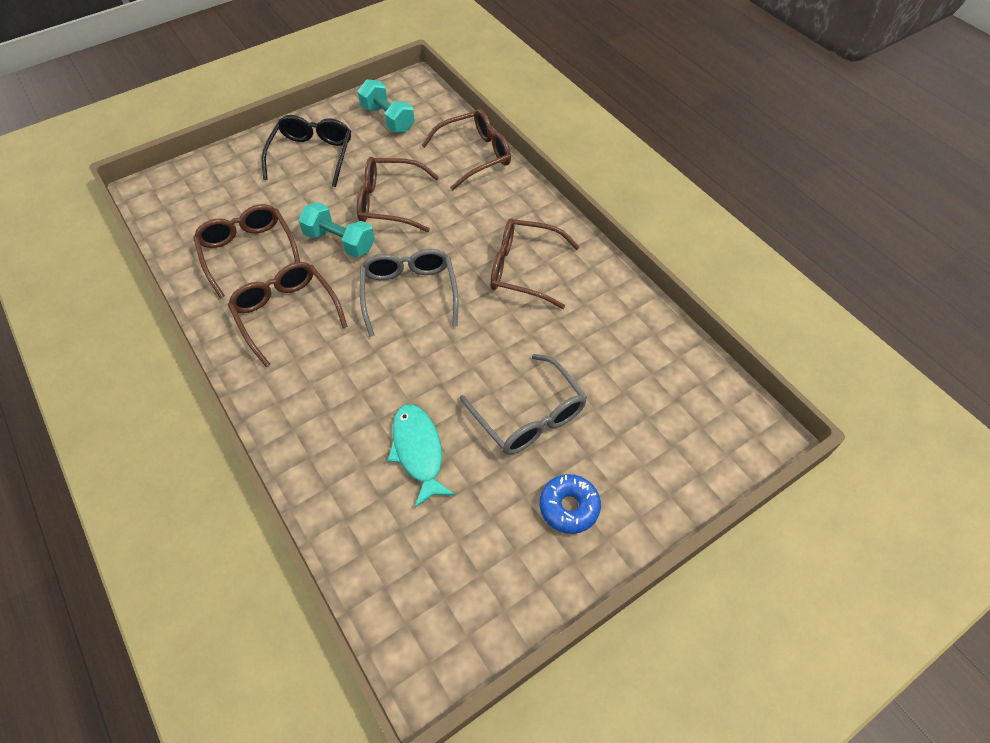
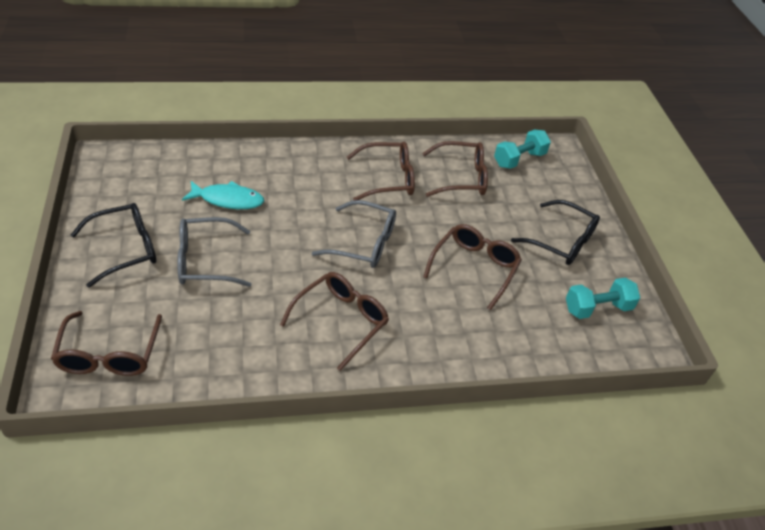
camera: 110 degrees right, 10 degrees down
turquoise dumbbell [298,202,375,258] -> turquoise dumbbell moved to [494,130,551,169]
brown glasses [421,109,511,190] -> brown glasses moved to [51,311,162,376]
blue donut [539,474,601,534] -> black glasses [71,203,156,288]

